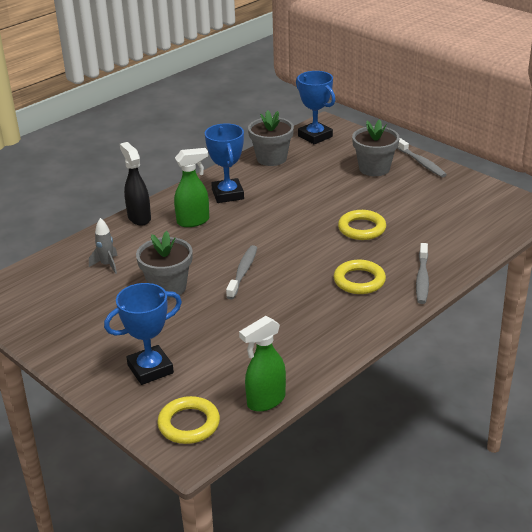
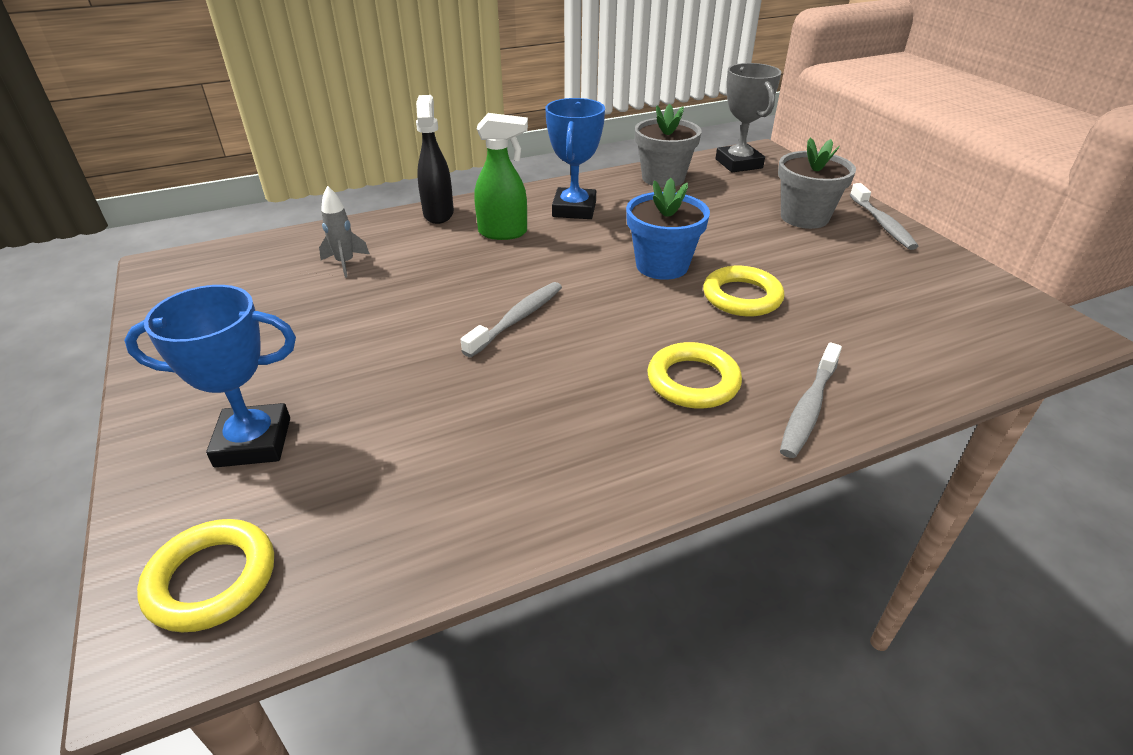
camera: 20 degrees right, 5 degrees up
grey flower pot [136,231,193,299] -> none
green spray bottle [239,316,286,412] -> none
blue trophy [296,71,335,144] -> grey trophy [716,63,781,173]
none -> blue flower pot [626,178,710,280]

